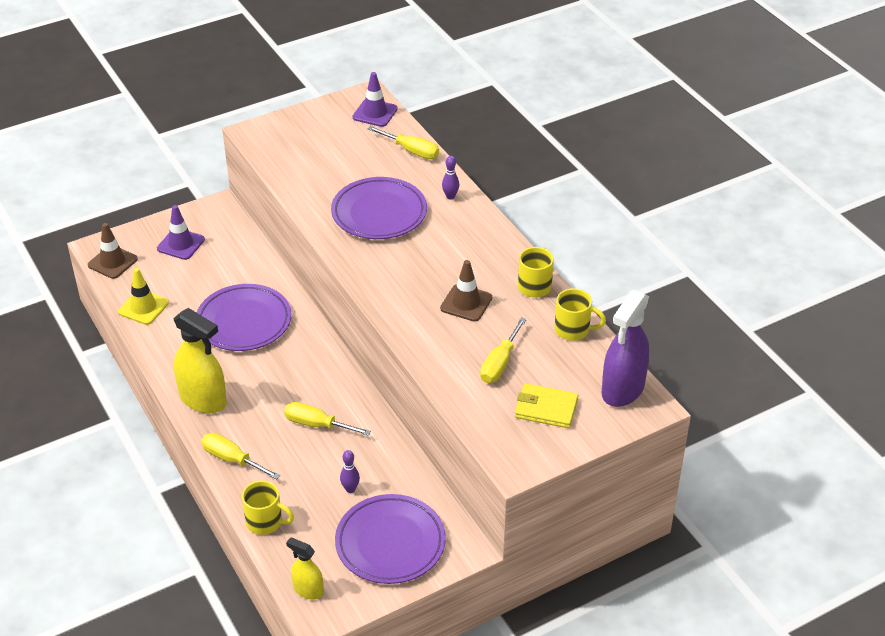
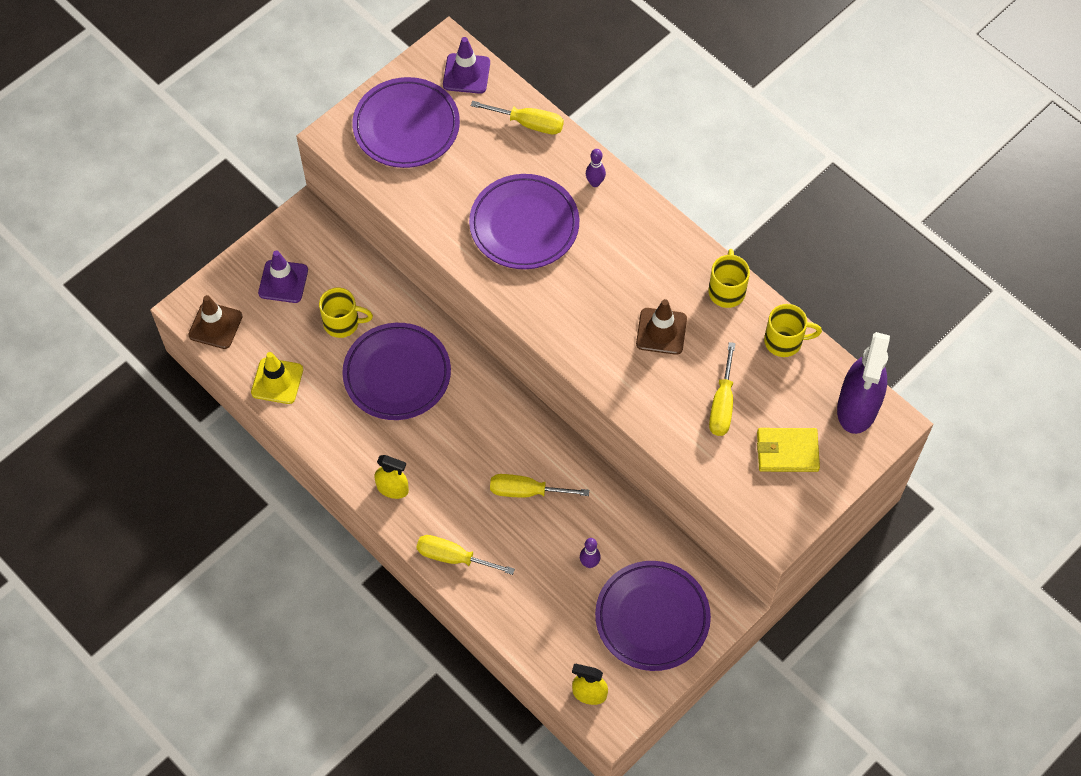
camera: 15 degrees left, 20 degrees up
yellow spray bottle [173,308,227,413] -> yellow spray bottle [374,455,409,499], size x0.55
yellow mug [242,481,294,535] -> yellow mug moved to [319,288,373,338]
none -> purple plate [352,77,460,168]

